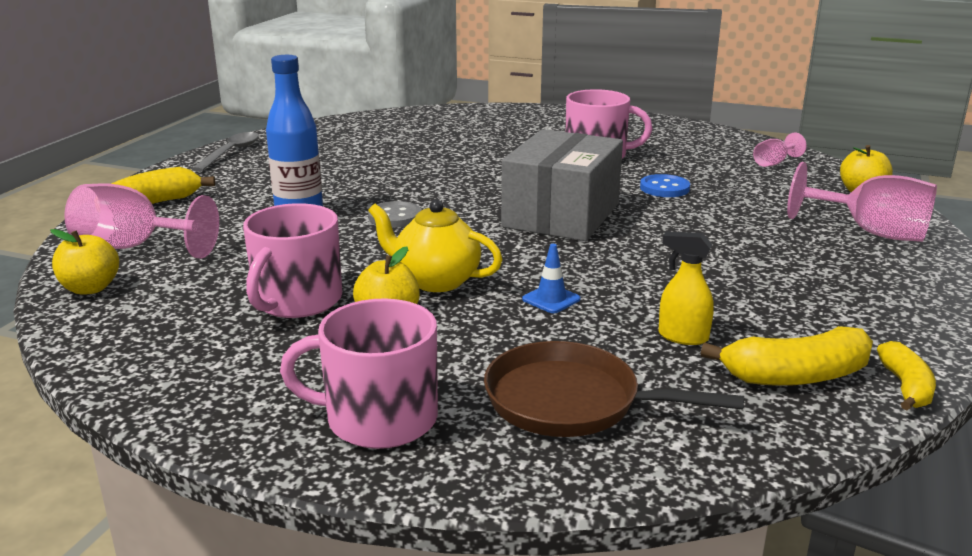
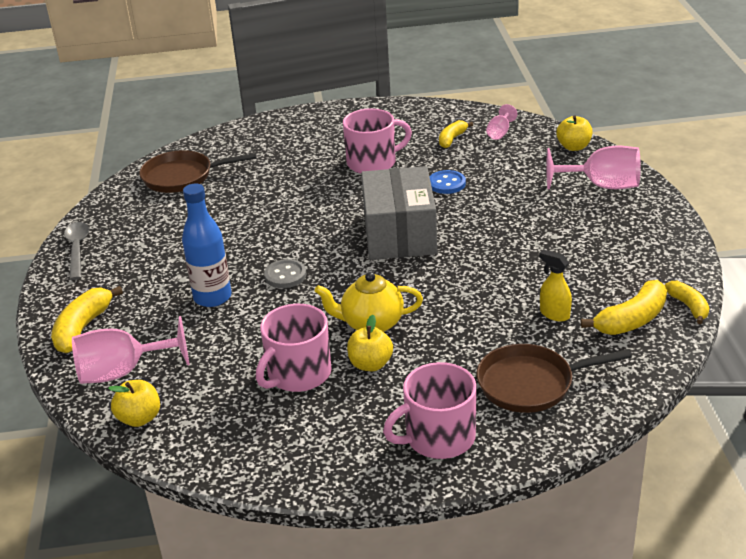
camera: 25 degrees left, 10 degrees up
pink mug [243,203,342,318] -> pink mug turned 45 degrees clockwise [256,304,332,392]
blue traffic cone [522,244,580,313] -> none
yellow spray bottle [659,231,714,345] -> yellow spray bottle turned 45 degrees clockwise [539,249,572,321]
none -> brown pan [139,150,257,193]
none -> yellow banana [439,120,473,148]

